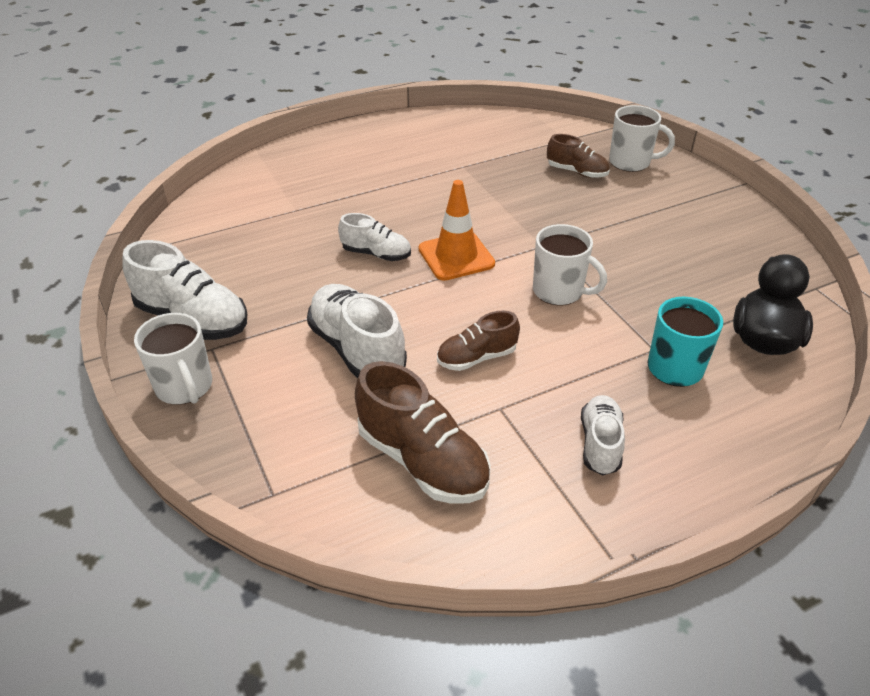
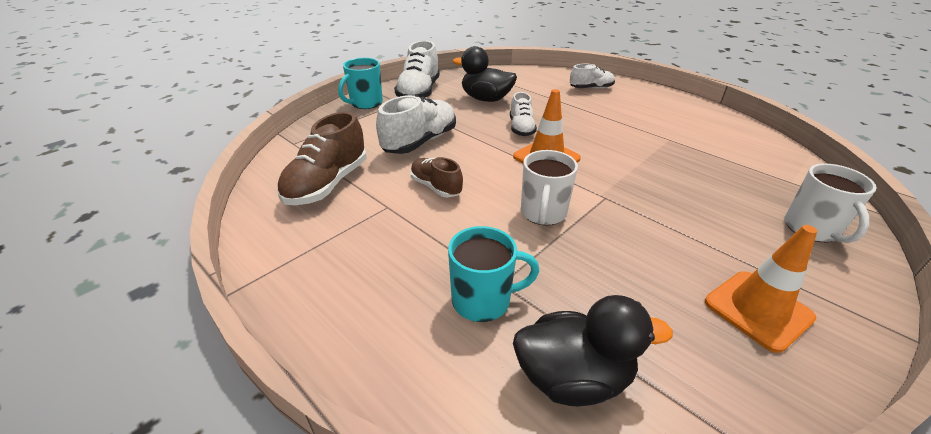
camera: 70 degrees right, 5 degrees down
white mug [134,313,212,405] -> turquoise mug [338,58,383,109]
brown shoe [547,134,610,178] -> none
white shoe [581,395,625,475] -> white shoe moved to [570,64,615,89]
none -> black duck [453,46,517,102]
none -> orange traffic cone [705,225,817,353]

